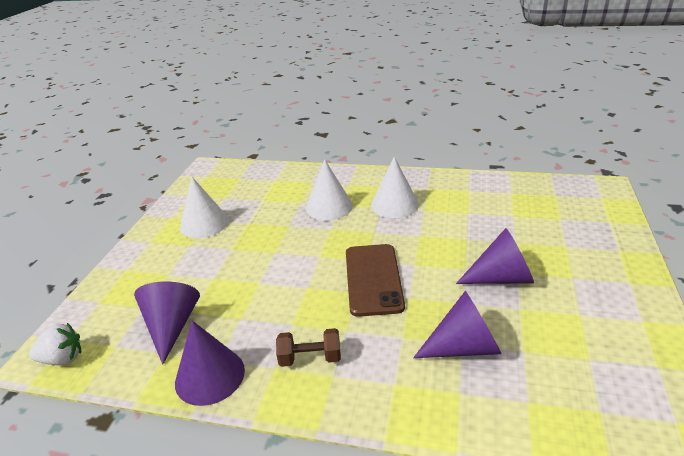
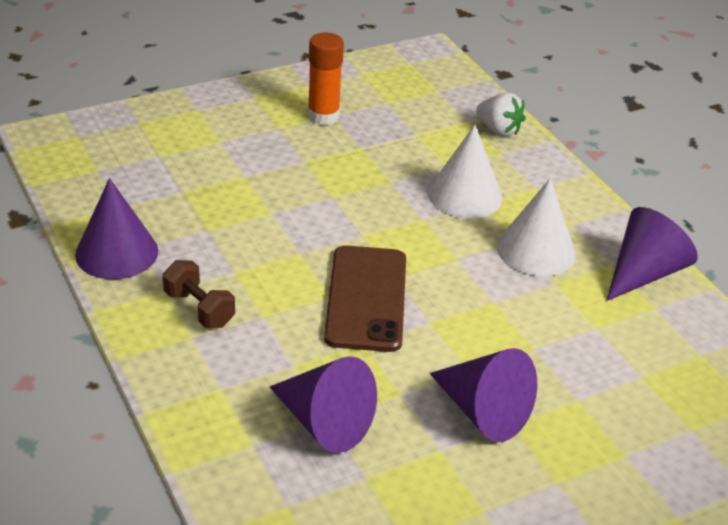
camera: 45 degrees right, 5 degrees up
white strawberry [29,323,81,365] -> white strawberry moved to [476,93,526,137]
purple cone [134,281,200,365] -> purple cone moved to [607,207,698,301]
white cone [180,177,229,238] -> orange glue stick [308,32,344,125]
brown phone [346,244,405,317] -> brown phone turned 45 degrees counterclockwise [324,245,406,352]

